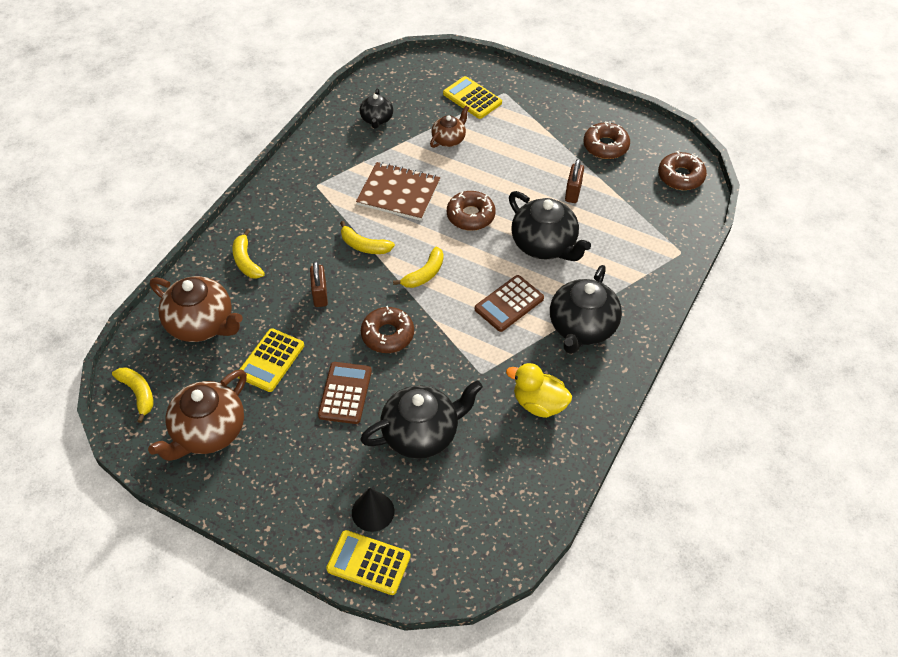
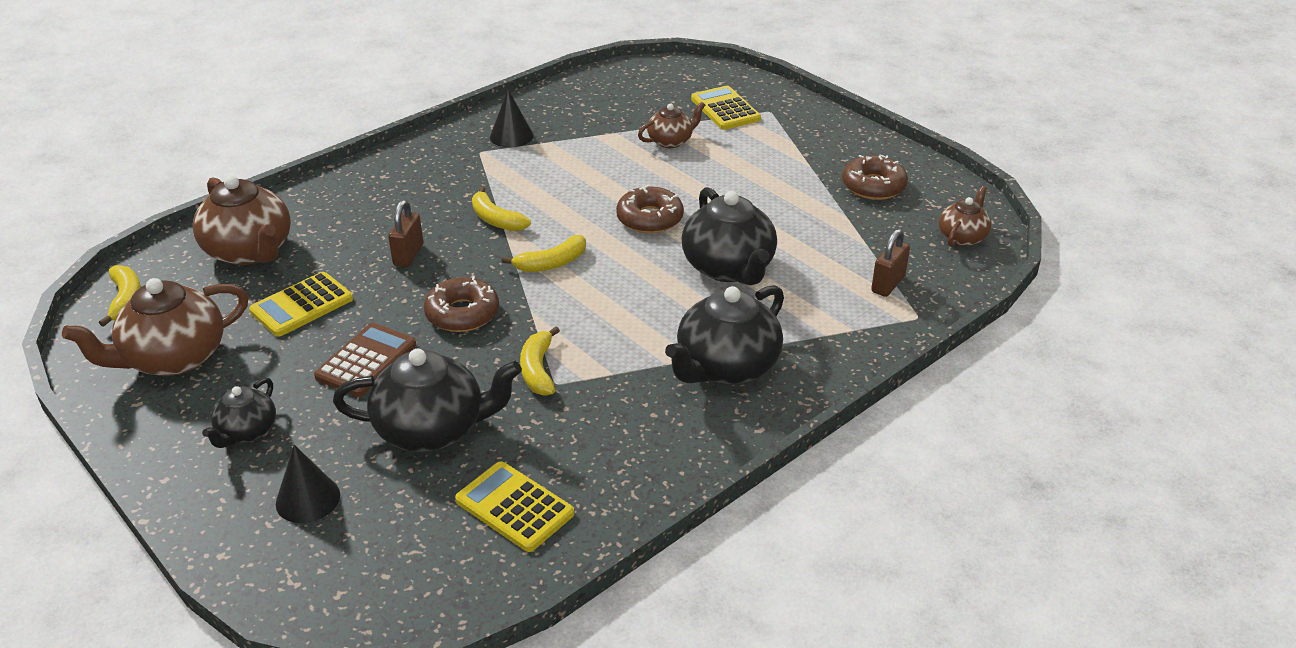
camera: 20 degrees right, 15 degrees down
yellow banana [232,229,265,279] -> yellow banana moved to [520,326,560,396]
yellow calculator [326,530,411,595] -> yellow calculator moved to [455,461,574,552]
brown notebook [356,162,440,221] -> none
black teapot [360,88,393,129] -> black teapot moved to [202,378,276,448]
brown calculator [475,275,544,332] -> none
yellow duck [506,363,572,418] -> none
brown padlock [565,159,584,203] -> brown padlock moved to [871,229,910,297]
brown donut [658,151,707,190] -> brown teapot [939,186,991,247]
none -> black cone [490,90,534,148]

